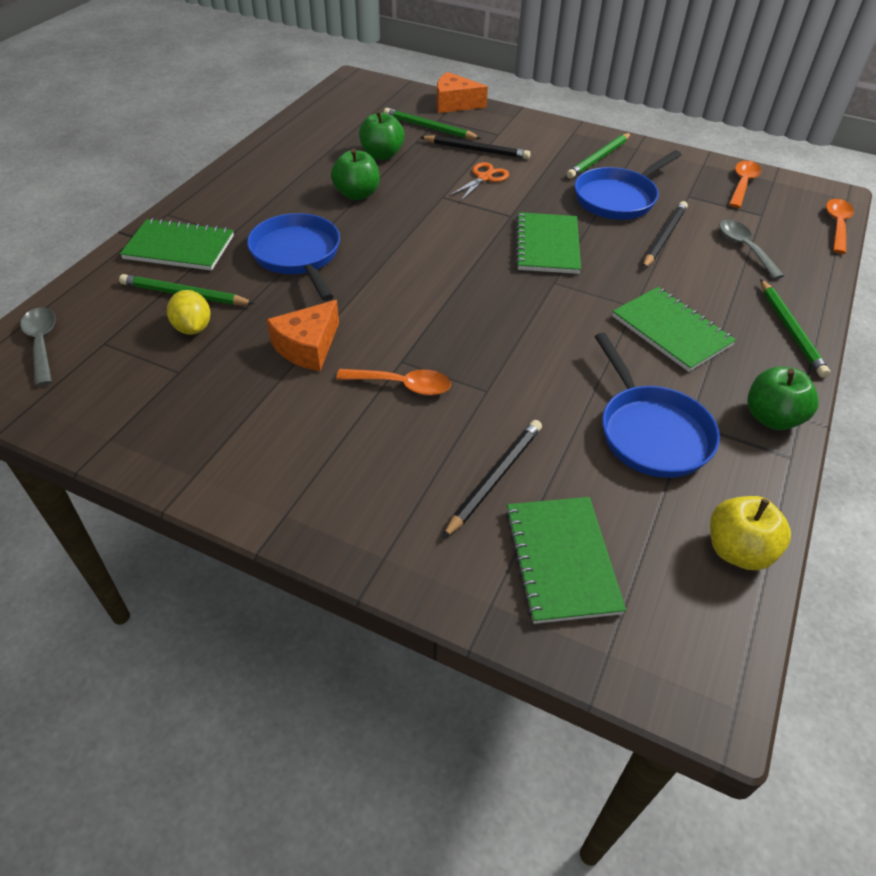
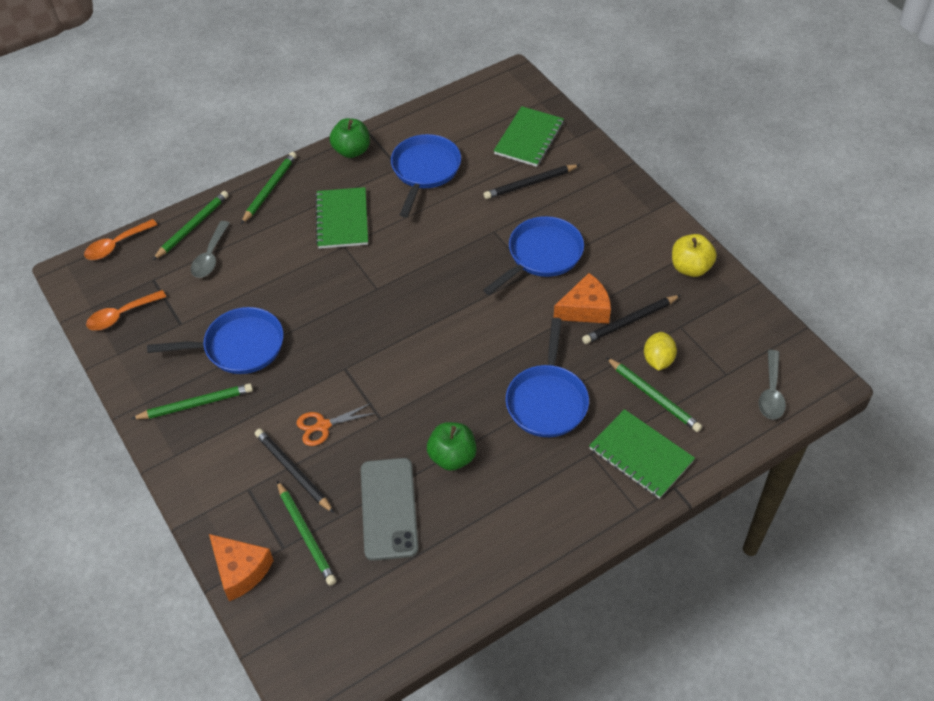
camera: 145 degrees left, 5 degrees up
orange spoon [336,369,451,396] -> blue pan [483,216,584,295]
green apple [359,110,405,160] -> grey phone [361,458,418,561]
green notebook [515,212,581,274] -> none
black pencil [643,201,688,269] -> black pencil moved to [582,295,681,344]
yellow apple [710,496,791,570] -> yellow apple moved to [672,234,717,277]
none -> green pencil [153,191,229,260]

